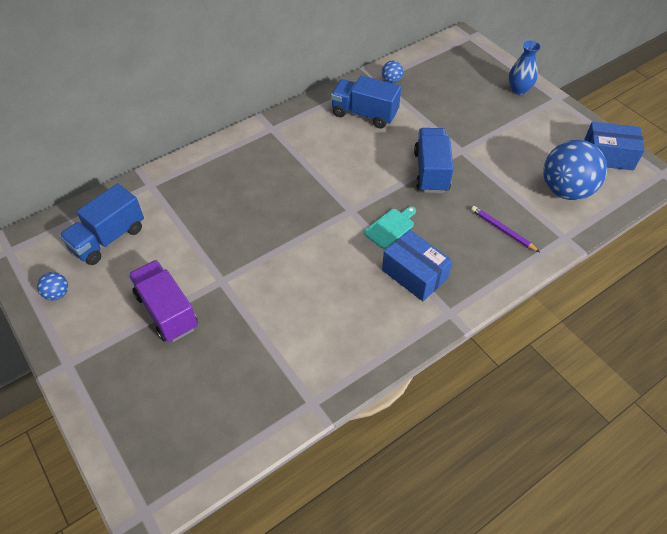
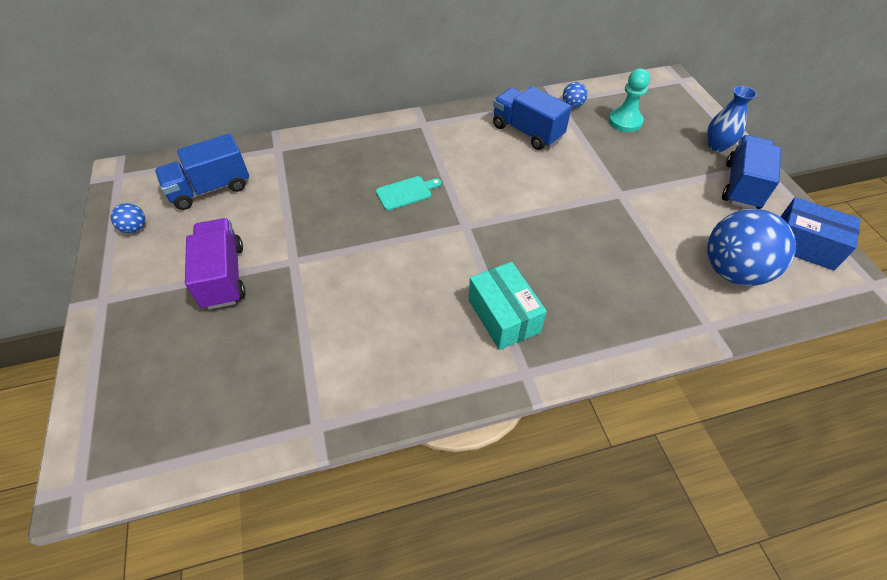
camera: 20 degrees right, 0 degrees up
turquoise cutting board [364,206,416,249] -> turquoise cutting board moved to [376,176,441,210]
blue box [382,230,452,301] -> turquoise box [468,262,547,350]
blue truck [414,128,453,193] -> blue truck moved to [722,135,781,209]
purple pencil [471,206,540,252] -> none
none -> turquoise pawn [609,68,650,132]

